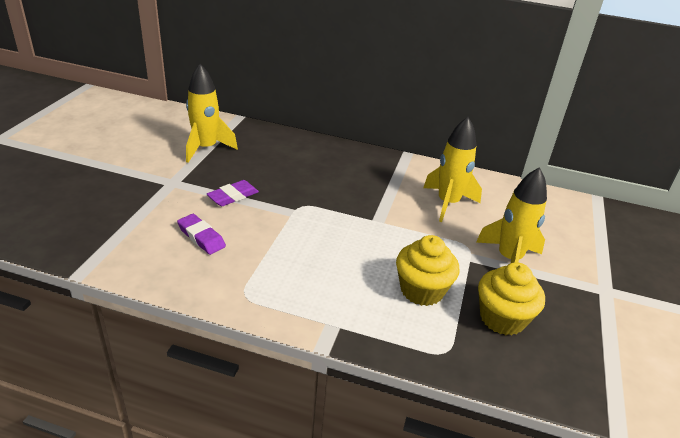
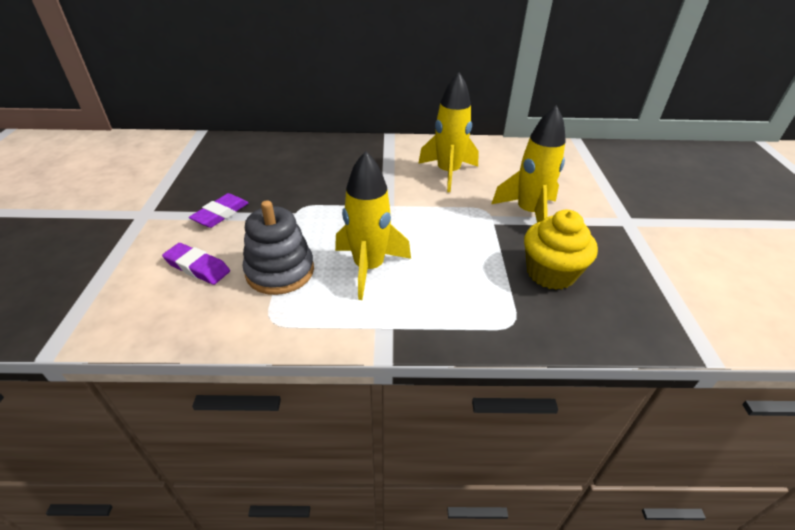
camera: 15 degrees left, 5 degrees up
yellow rocket [186,64,238,163] -> yellow rocket moved to [335,151,411,300]
yellow cupcake [396,235,459,306] -> none
none -> grey stacking toy [243,200,314,295]

